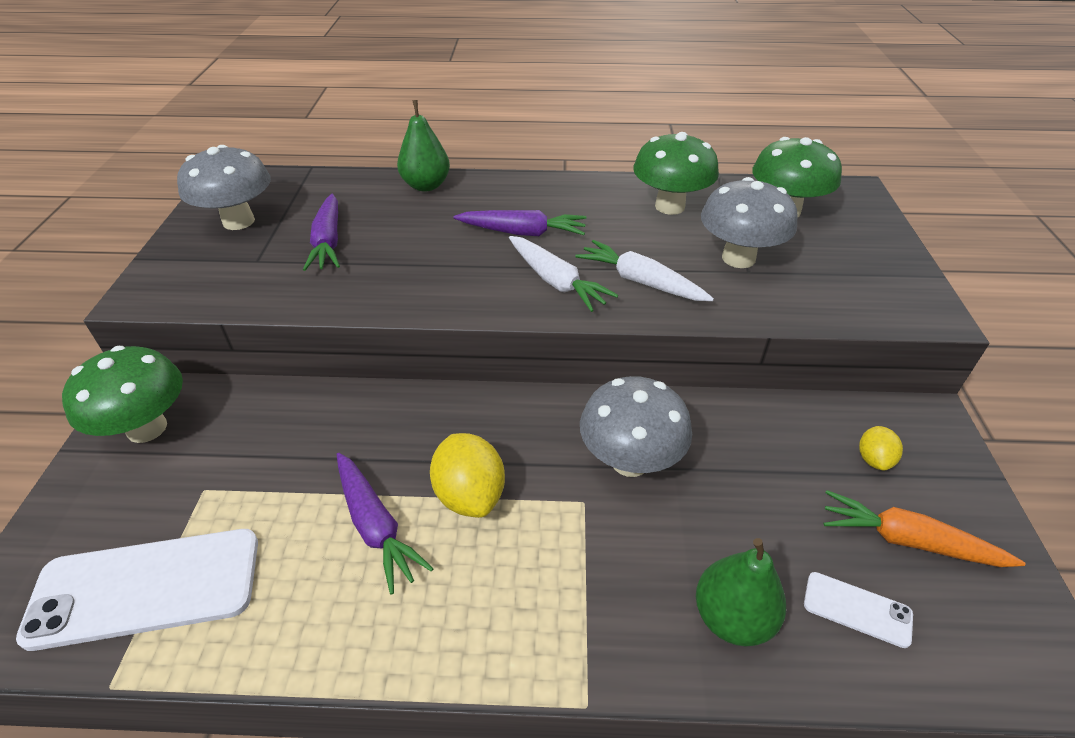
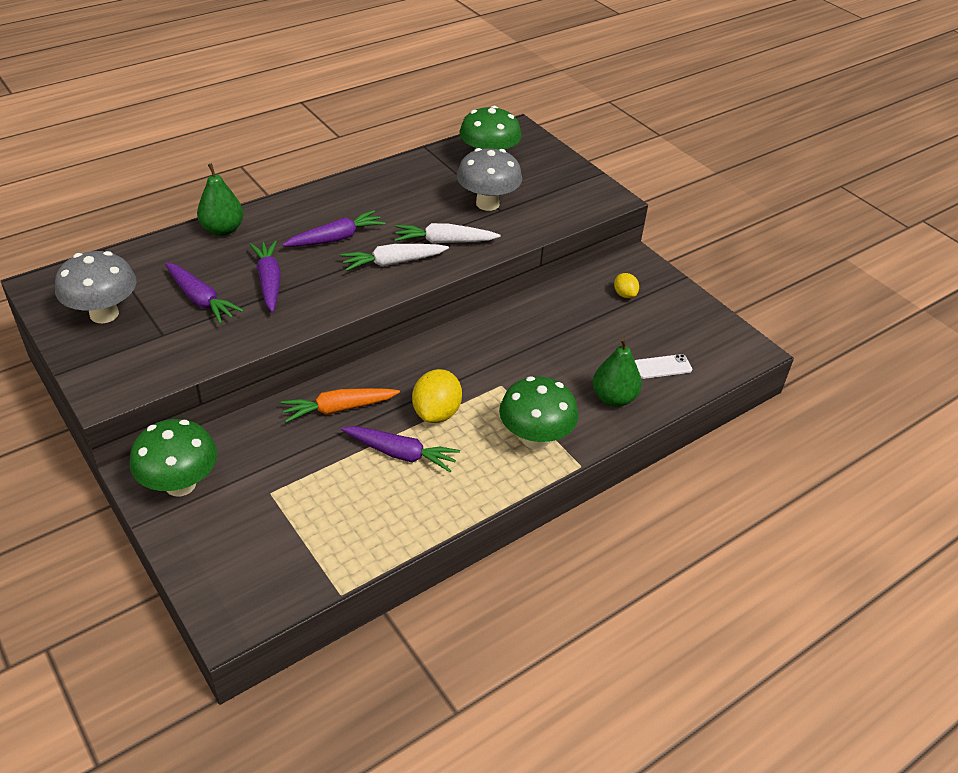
camera: 40 degrees left, 0 degrees up
white phone [16,529,258,651] -> none
yellow lemon [430,433,505,518] -> yellow lemon turned 75 degrees clockwise [412,369,462,423]
white carrot [509,236,618,312] -> white carrot turned 150 degrees clockwise [340,244,449,271]
grey mushroom [580,376,692,477] -> none
green mushroom [633,132,719,215] -> green mushroom moved to [499,376,578,449]
orange carrot [824,490,1026,567] -> orange carrot moved to [281,388,400,423]
none -> purple carrot [250,241,281,312]

